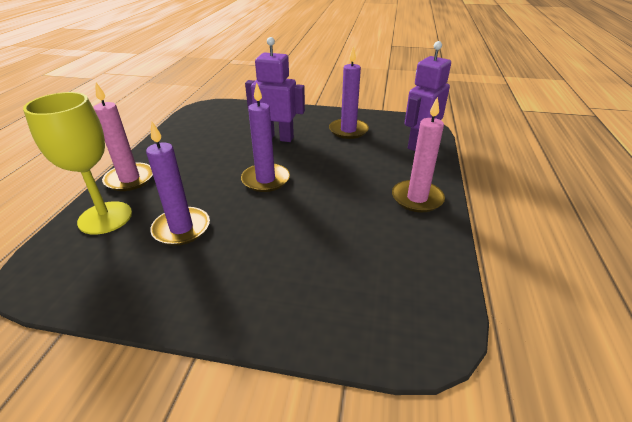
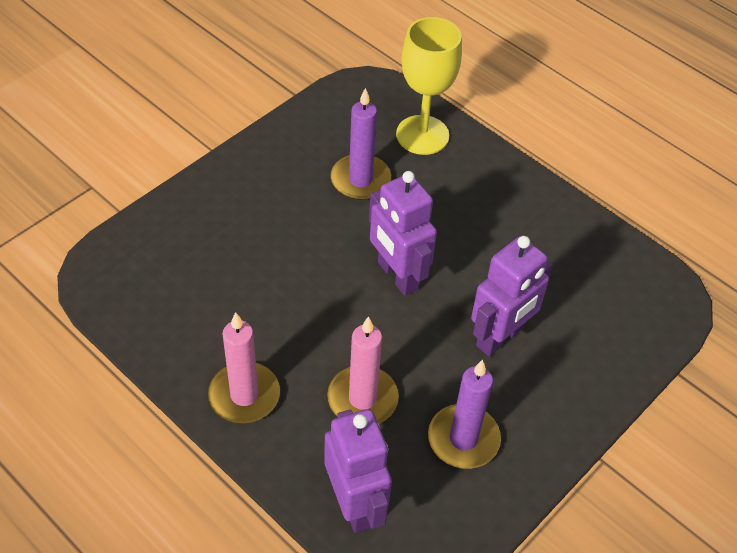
camera: 120 degrees right, 15 degrees up
pink candle [93,83,153,191] -> pink candle moved to [327,316,399,424]
purple candle [241,82,290,192] -> purple robot [369,171,437,296]

